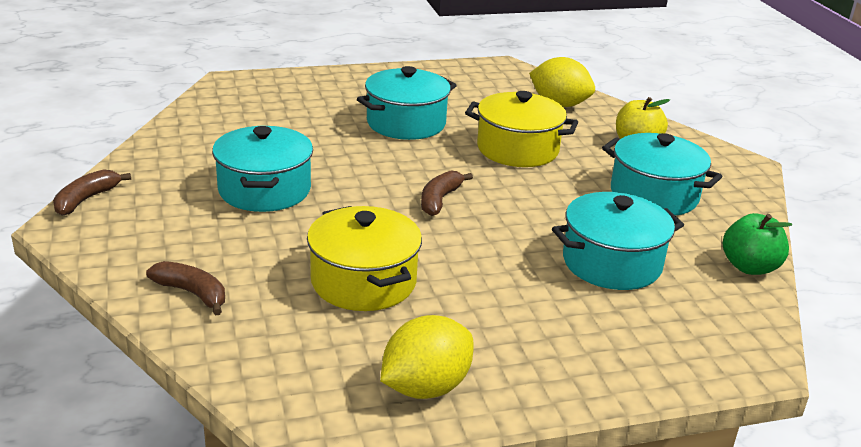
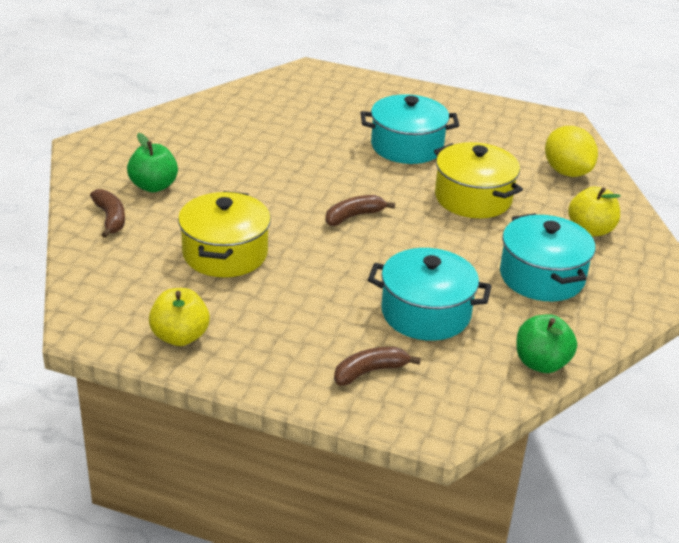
camera: 35 degrees right, 5 degrees up
brown banana [53,169,131,216] -> brown banana moved to [334,347,421,386]
turquoise pot [212,126,313,212] -> none
yellow lemon [380,315,474,399] -> yellow apple [149,288,210,346]
none -> green apple [127,133,178,192]

